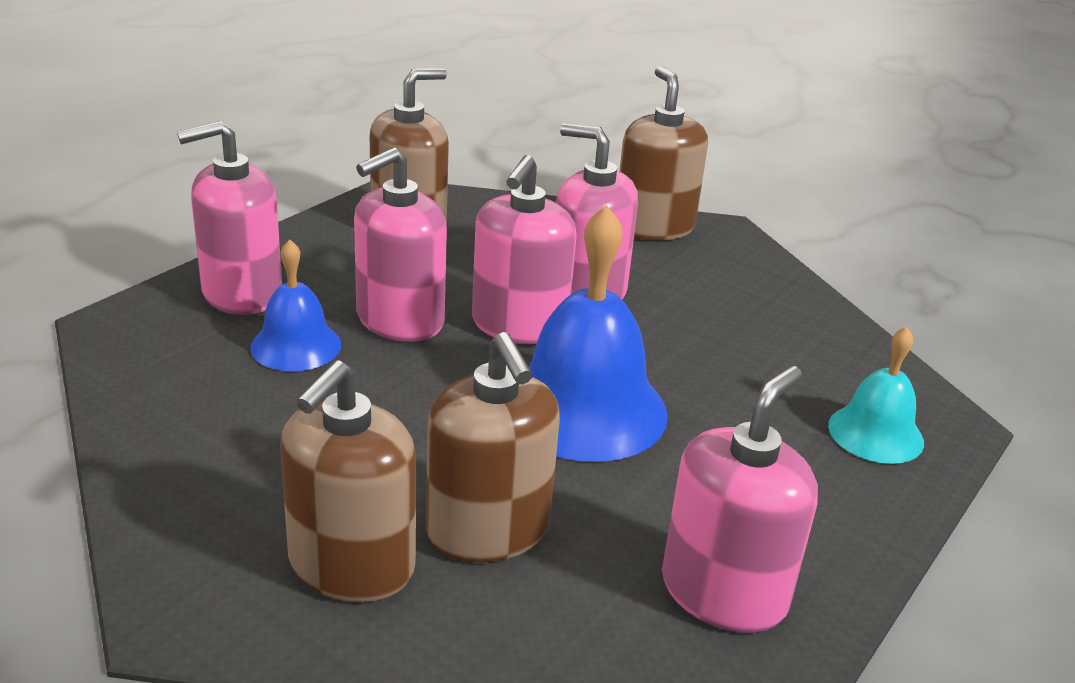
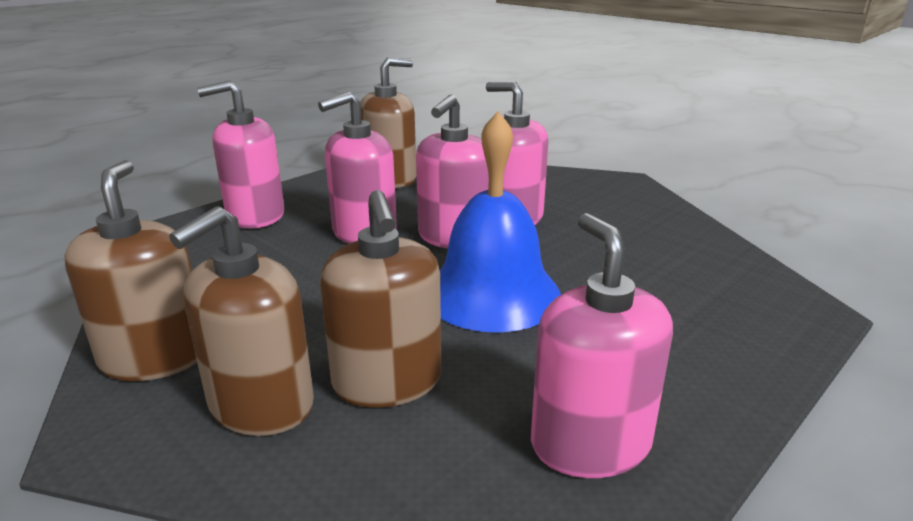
camera: 10 degrees right, 5 degrees down
blue bell [250,239,341,371] -> none
brown soap dispenser [619,66,708,240] -> brown soap dispenser moved to [64,160,197,381]
pink soap dispenser [662,366,818,633] -> pink soap dispenser turned 60 degrees counterclockwise [531,213,673,478]
turquoise bell [828,327,924,464] -> none

